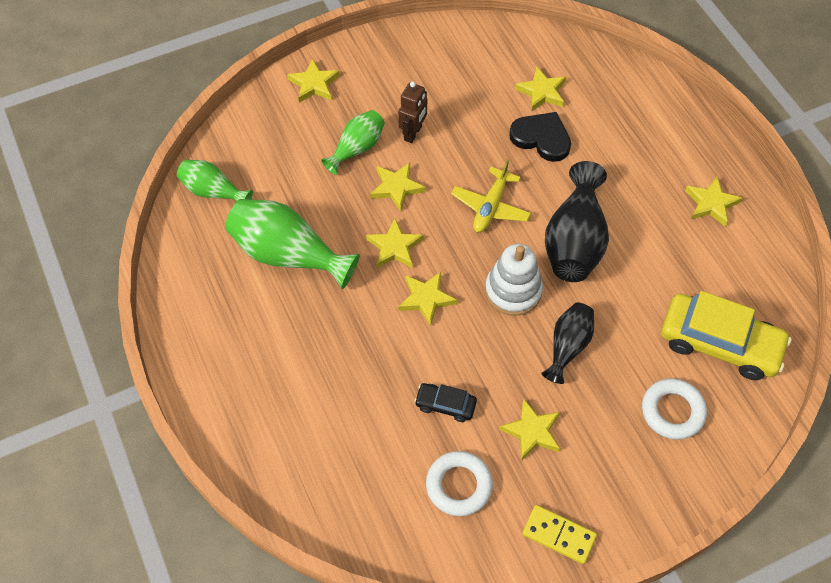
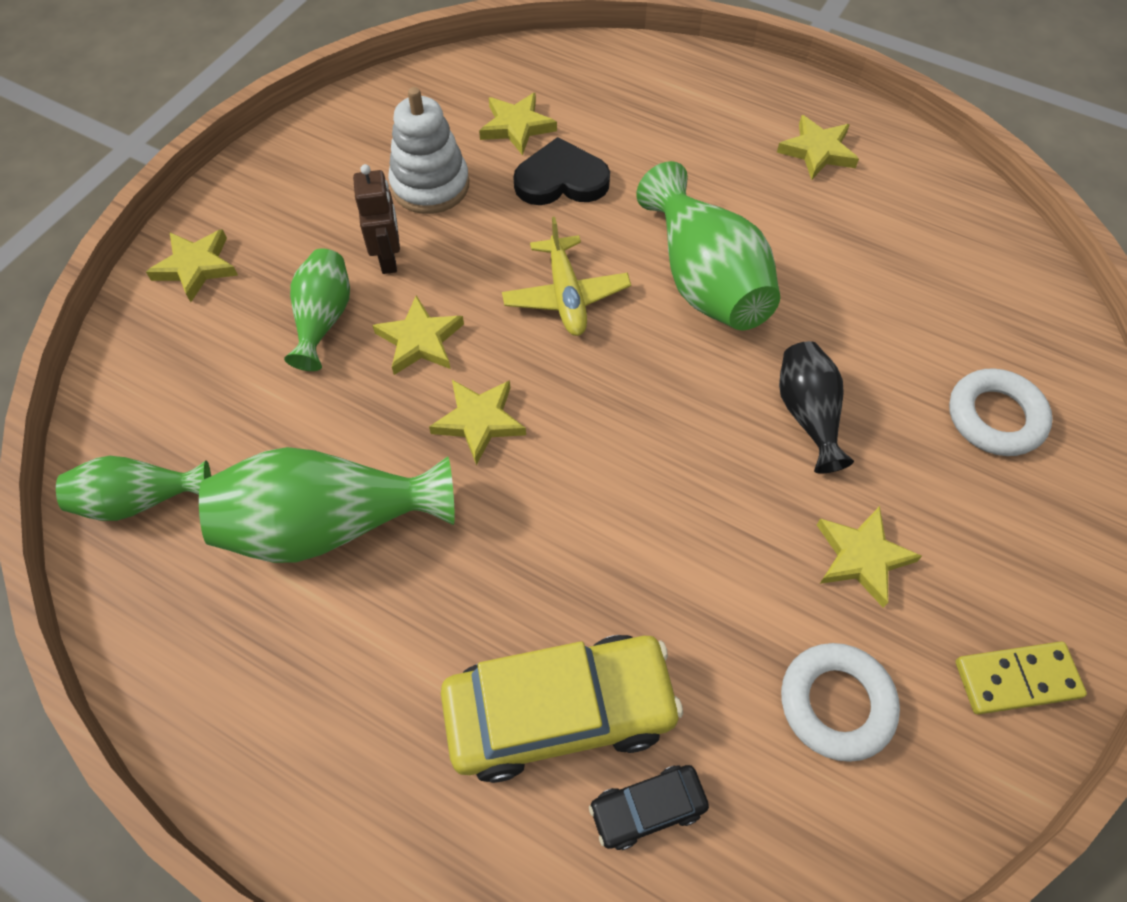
camera: 35 degrees left, 0 degrees up
yellow star [398,272,457,326] -> none
black car [414,383,477,422] -> black car moved to [589,765,709,850]
white stacking toy [485,244,543,316] -> white stacking toy moved to [388,87,469,214]
black vase [545,161,609,282] -> green vase [636,161,780,330]
yellow car [661,291,791,380] -> yellow car moved to [441,635,683,783]

